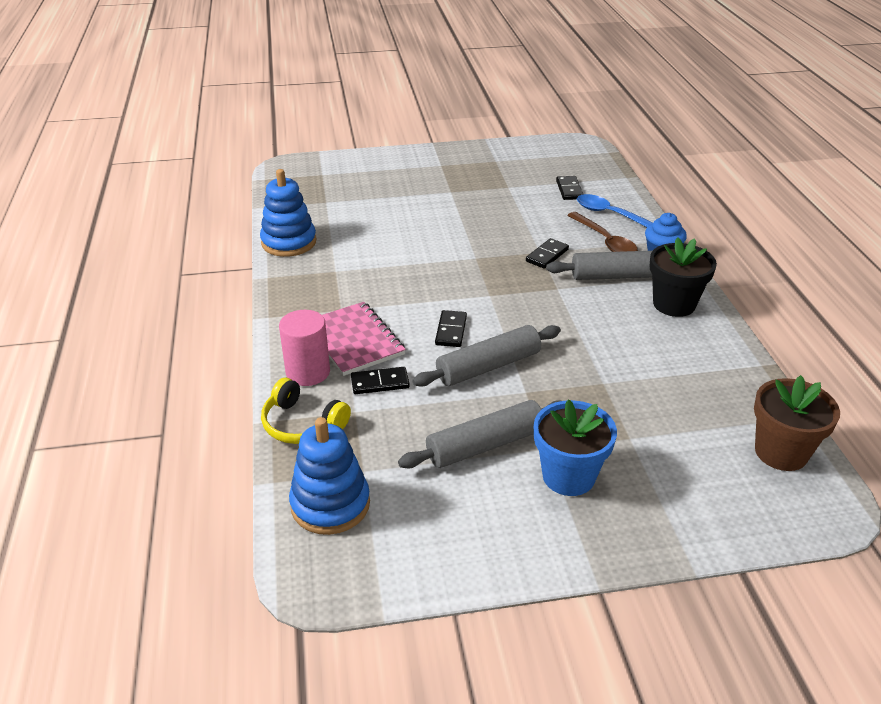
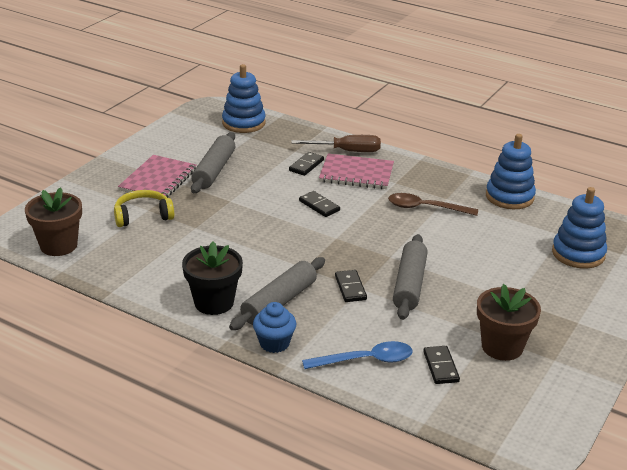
camera: 130 degrees right, 5 degrees down
yellow headphones [261,378,351,444] -> yellow headphones moved to [114,190,174,227]
pink cylinder [279,310,330,386] -> brown screwdriver [291,135,381,152]
grey rolling pin [412,325,561,387] -> grey rolling pin moved to [393,234,428,320]
blue flower pot [534,400,617,496] -> pink notebook [118,155,197,200]
black domino [556,176,583,200] -> black domino turned 45 degrees clockwise [423,346,460,384]
brown spoon [567,212,638,252] -> brown spoon moved to [388,193,478,216]
none -> brown flower pot [477,284,541,361]
none -> blue stacking toy [552,187,607,269]

